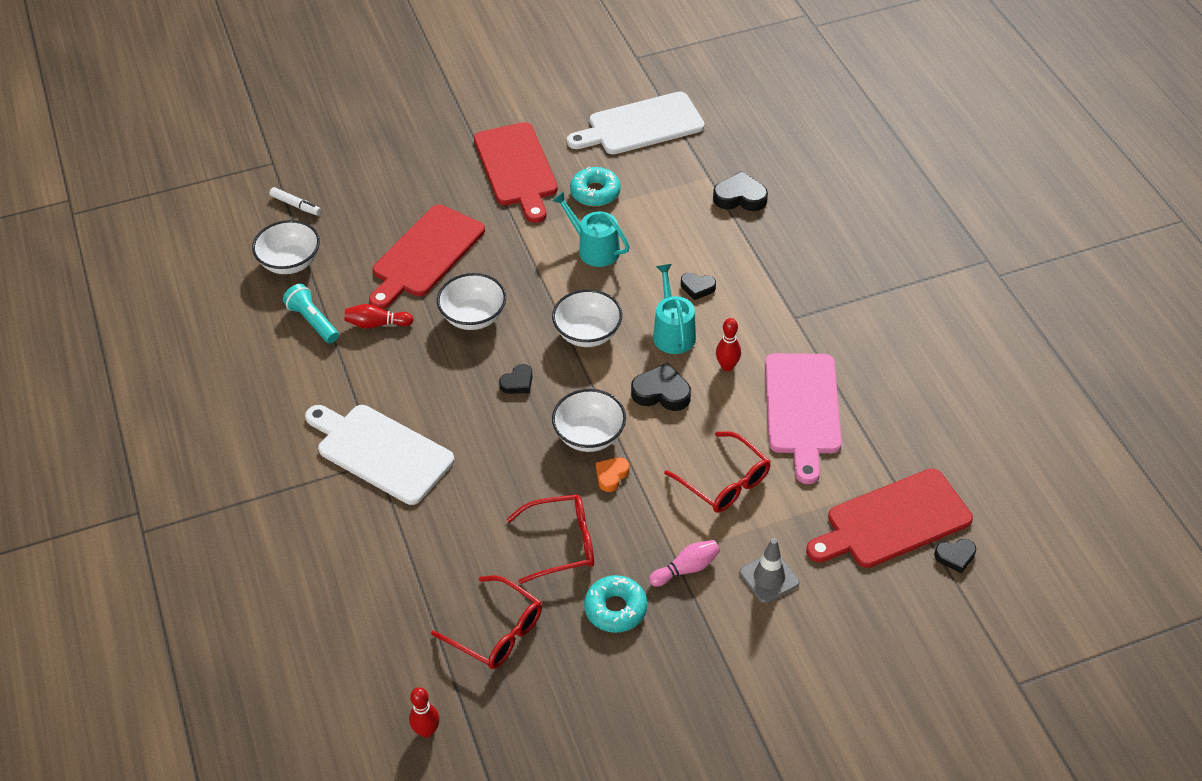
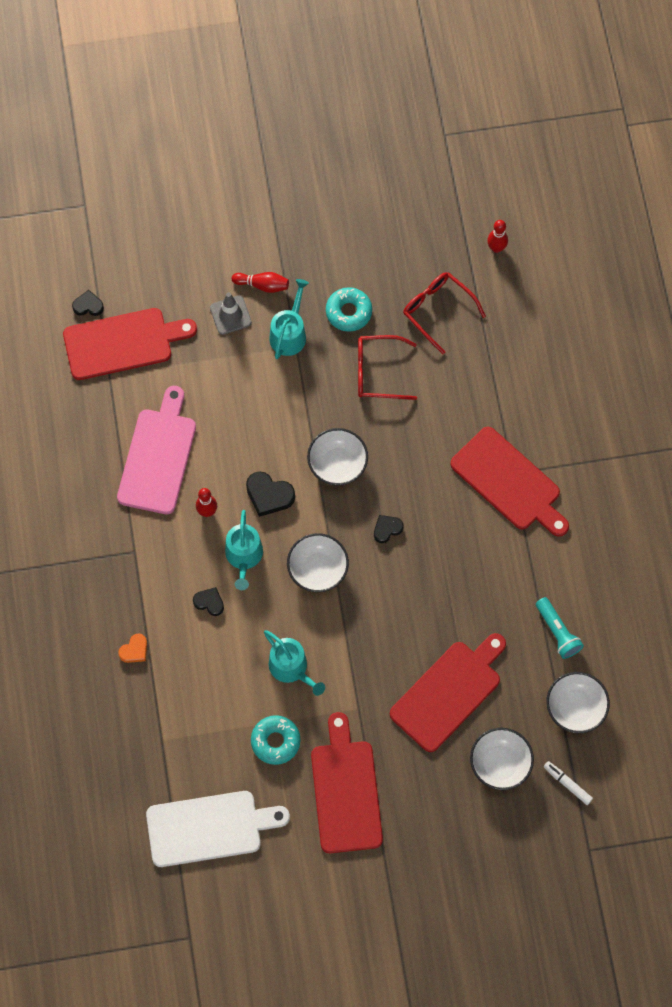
camera: 170 degrees left, 20 degrees up
white cutting board [305,405,454,505] -> red cutting board [450,427,569,537]
red bowling pin [344,304,414,328] -> red bowling pin moved to [232,272,289,293]
white bowl [437,273,506,330] -> white bowl moved to [470,728,534,790]
orange heart [596,457,629,492] -> orange heart moved to [118,633,147,663]
pink bowling pin [649,540,720,587] -> turquoise watering can [270,279,309,359]
red glasses [664,431,771,513] -> none
black heart [713,171,768,211] -> none

